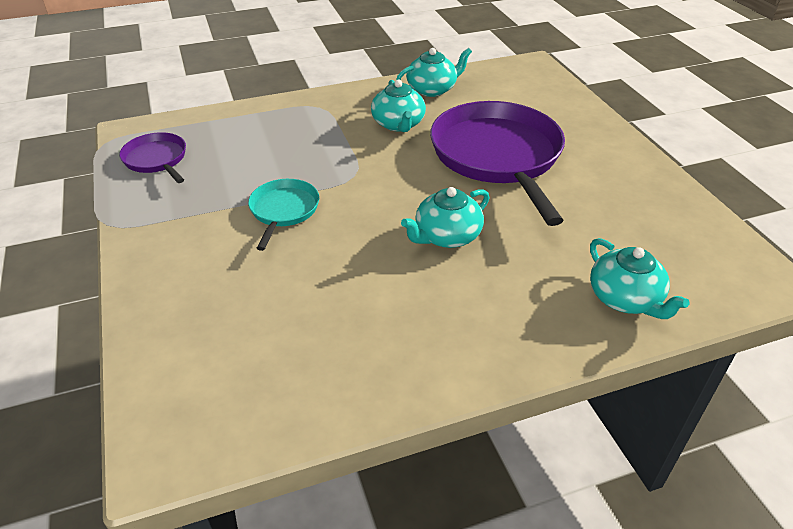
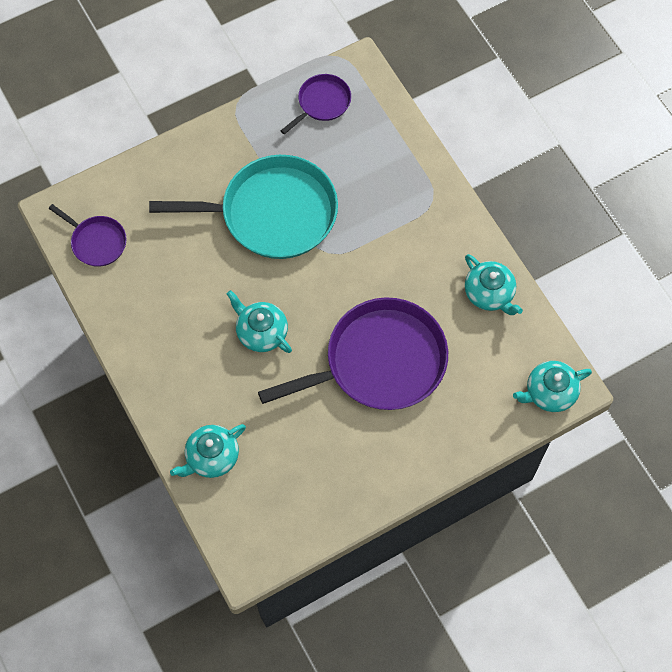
camera: 80 degrees right, 25 degrees up
turquoise pan [248,179,319,251] -> turquoise pan [149,155,338,259], size x2.08
turquoise teapot [371,80,426,132] -> turquoise teapot moved to [513,361,592,412]
none -> purple pan [49,204,127,267]

